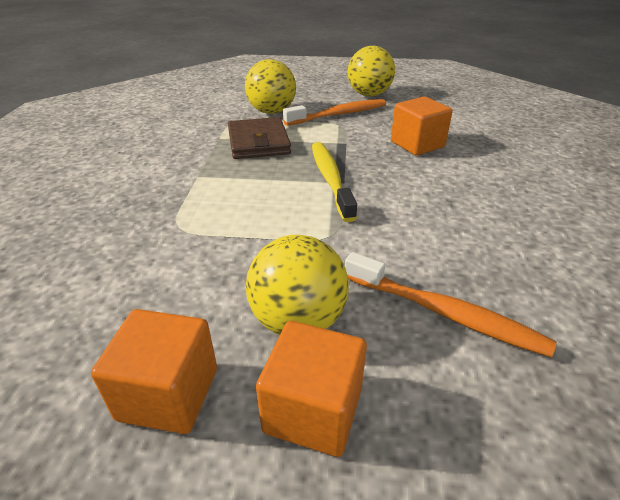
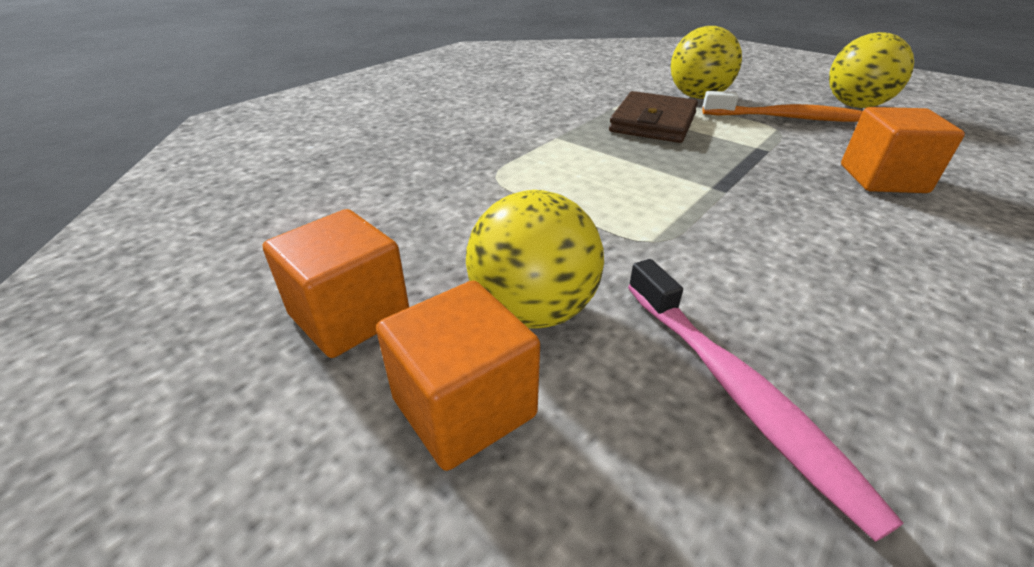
camera: 35 degrees right, 0 degrees up
yellow toothbrush [312,142,357,222] -> none
orange toothbrush [345,252,557,357] -> pink toothbrush [628,259,903,542]

